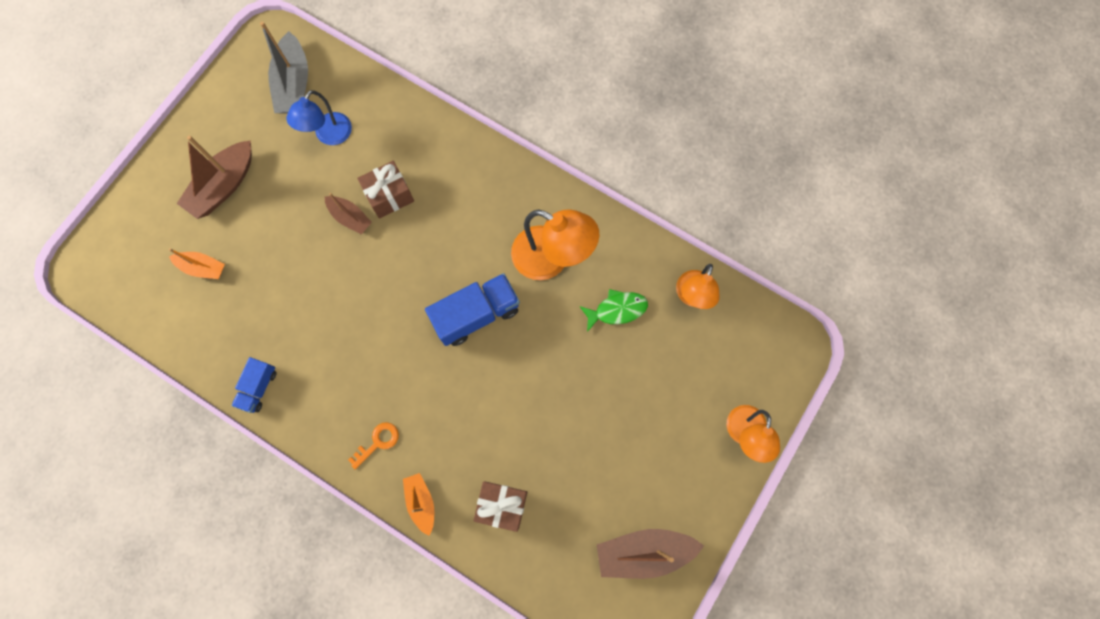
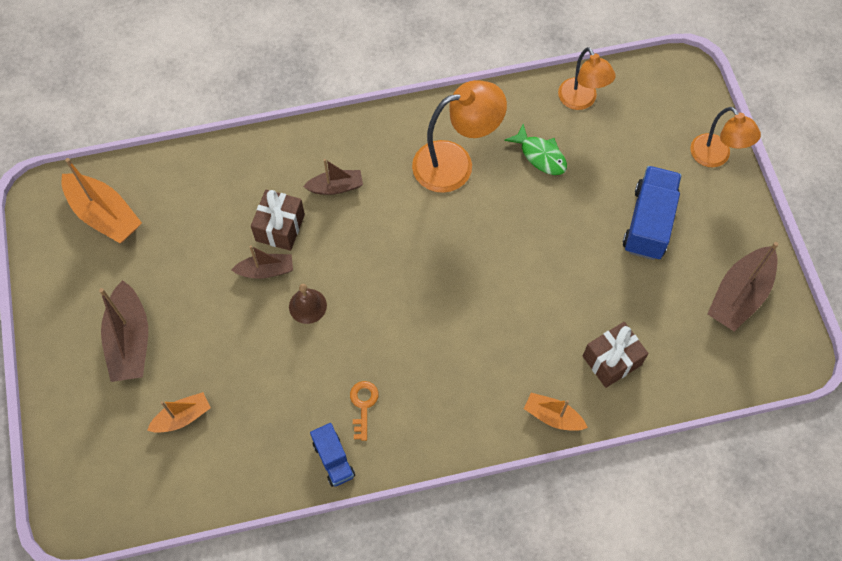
camera: 45 degrees left, 10 degrees down
grey boat [260,21,308,114] -> orange boat [61,158,142,243]
blue lamp [286,90,352,145] -> none
orange key [348,422,399,469] -> orange key moved to [350,381,379,441]
blue truck [425,273,520,346] -> blue truck moved to [623,166,682,260]
green fish [579,289,648,332] -> green fish turned 105 degrees clockwise [504,124,567,175]
none -> brown bell [289,284,327,324]
none -> brown boat [303,159,363,195]

